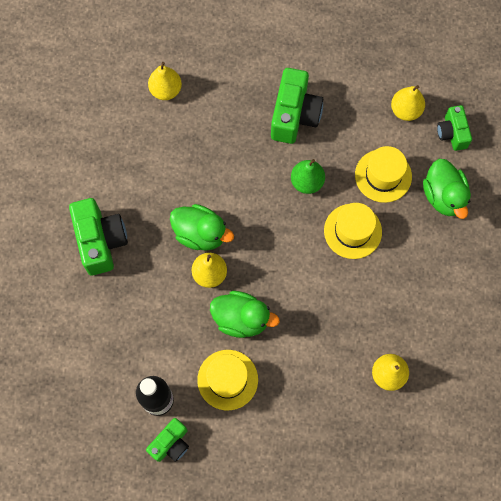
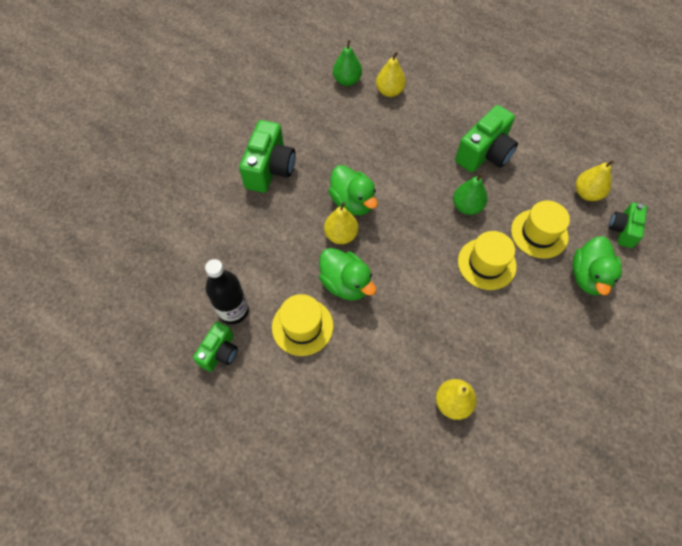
camera: 30 degrees right, 10 degrees down
green camera [146,418,189,462] -> green camera turned 45 degrees counterclockwise [193,321,238,372]
none -> green pear [333,40,362,86]

